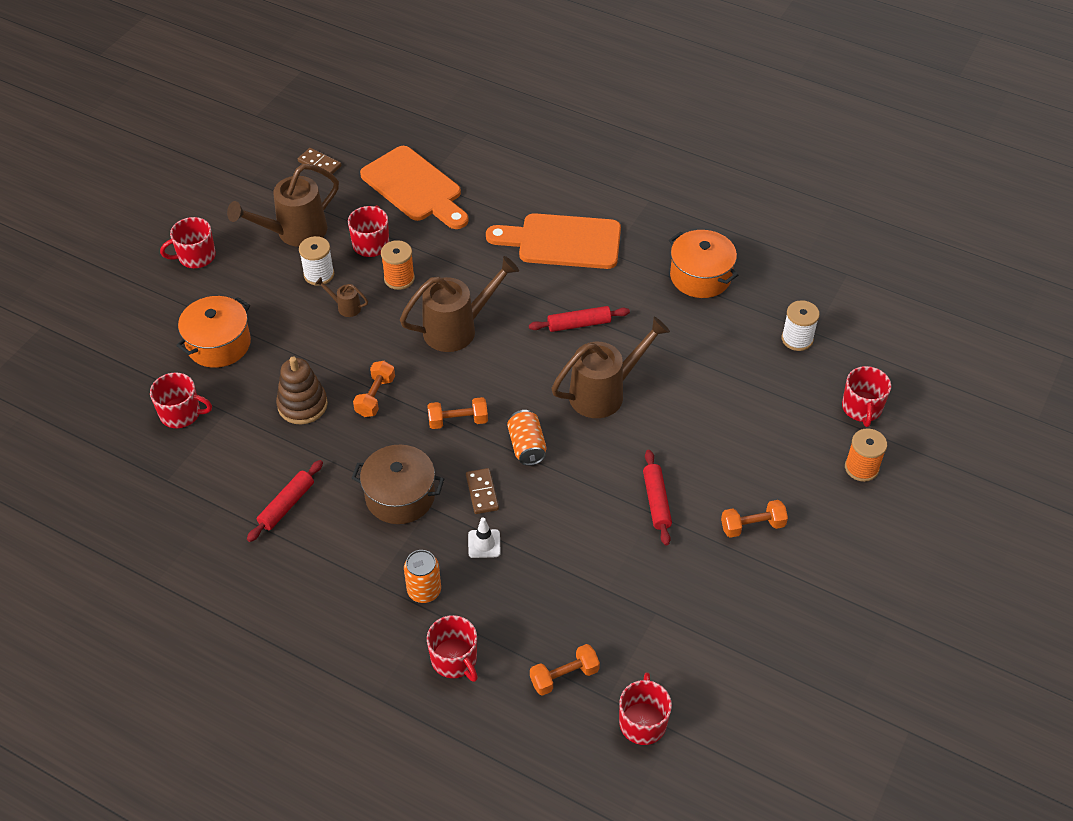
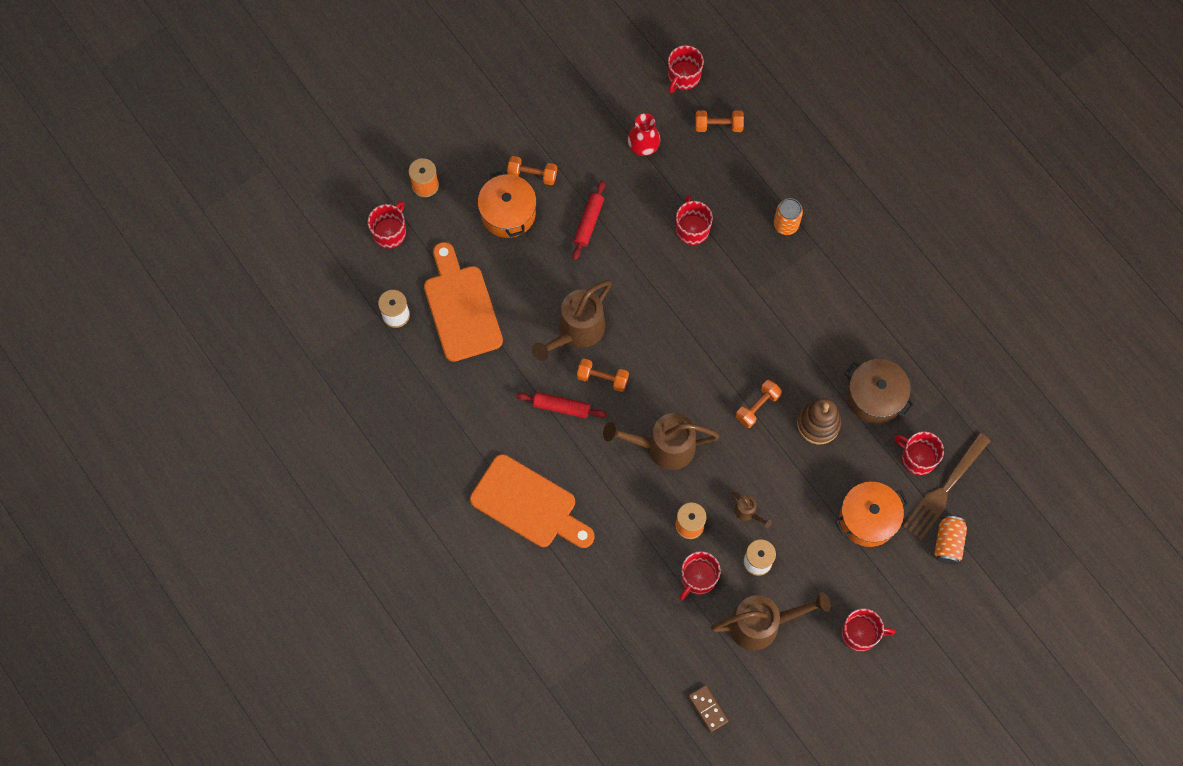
camera: 155 degrees left, 20 degrees up
red rolling pin [247,460,323,542] -> none
brown pot [352,445,444,524] -> brown pot moved to [845,359,914,423]
orange cutting board [360,146,469,229] -> orange cutting board moved to [424,242,503,362]
orange dumbbell [427,397,488,429] -> orange dumbbell moved to [577,358,629,392]
red mug [427,615,478,682] -> red mug moved to [676,195,713,245]
brown domino [466,468,499,514] -> none
white traffic cone [468,517,501,558] -> none
orange can [507,410,547,466] -> orange can moved to [934,516,967,565]
brown watering can [551,317,670,418] -> brown watering can turned 45 degrees counterclockwise [532,280,612,361]
orange pot [669,230,738,298] -> orange pot moved to [478,170,536,238]
none -> red vase [628,113,660,156]
none -> brown fork [902,433,991,540]

